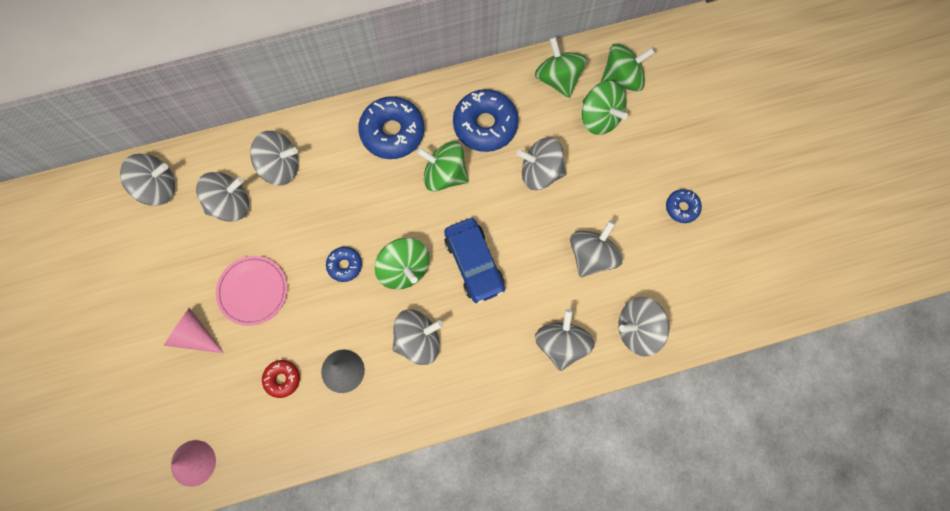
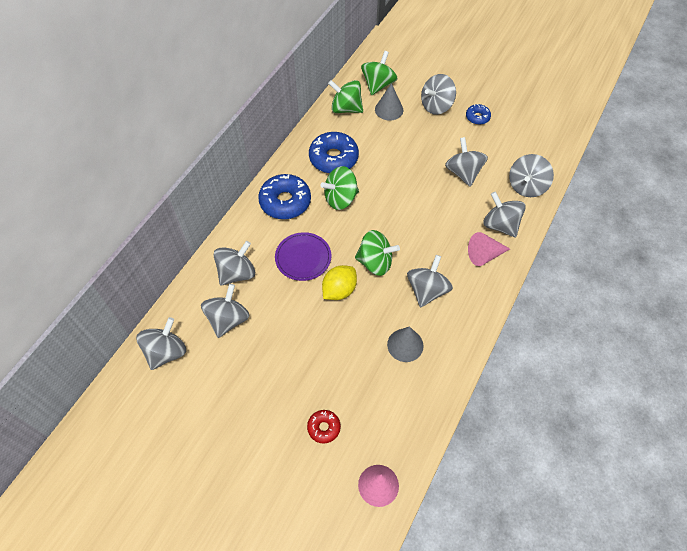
camera: 45 degrees left, 15 degrees down
pink cone [164,308,224,353] -> pink cone moved to [468,232,510,266]
pink plate [216,256,288,326] -> none
red donut [262,360,300,398] -> red donut moved to [307,410,341,444]
blue donut [326,247,362,282] -> yellow lemon [322,265,357,300]
blue car [444,218,505,304] -> none
grey spinning top [517,137,566,190] -> grey spinning top moved to [421,74,456,115]
green spinning top [582,81,628,135] -> grey cone [375,83,403,121]
none -> purple plate [275,232,332,281]

